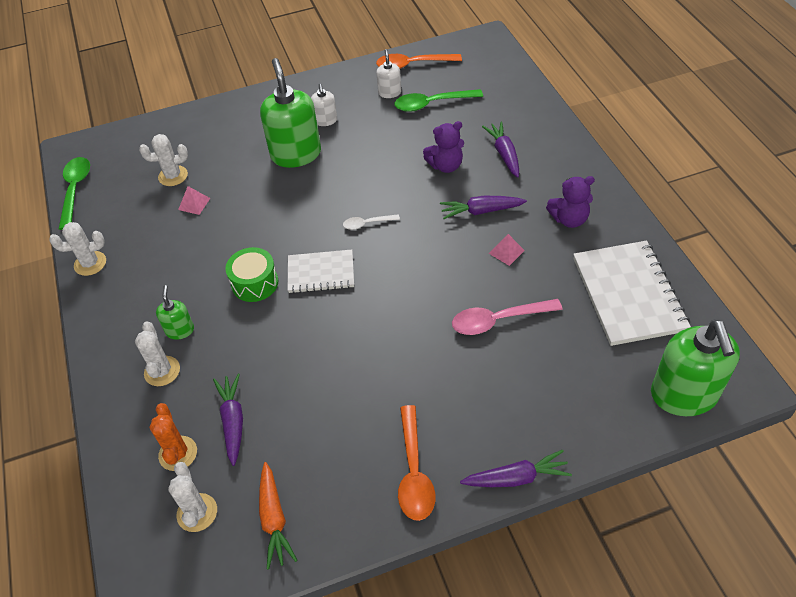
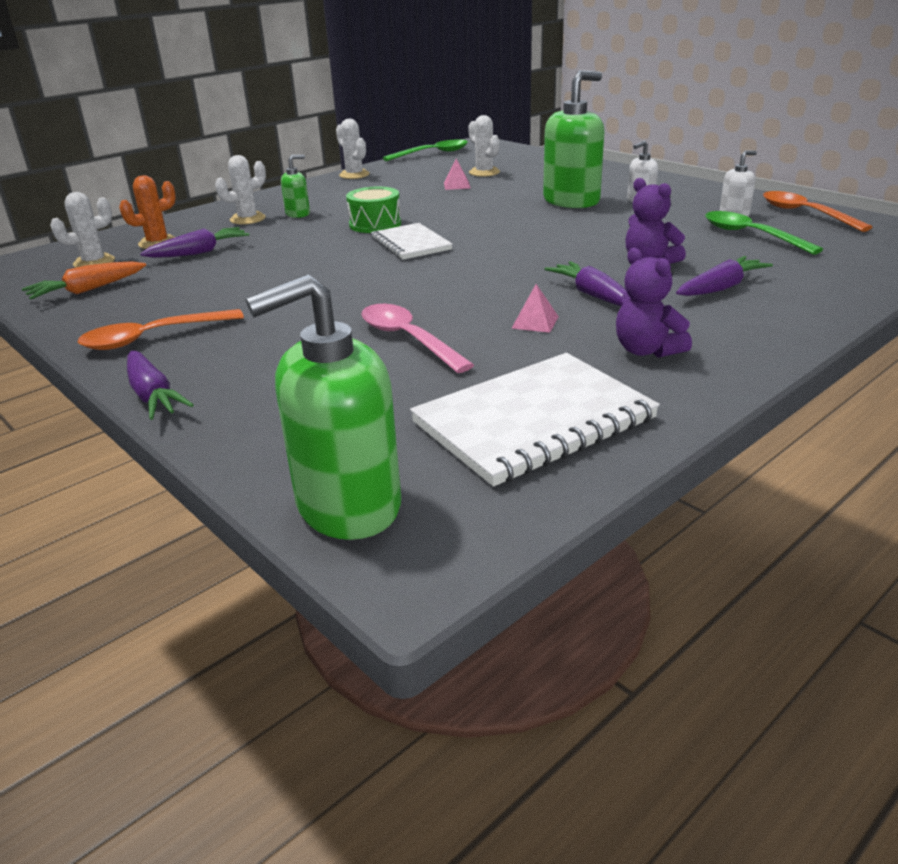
camera: 65 degrees right, 20 degrees down
white spoon [343,214,400,230] -> none

